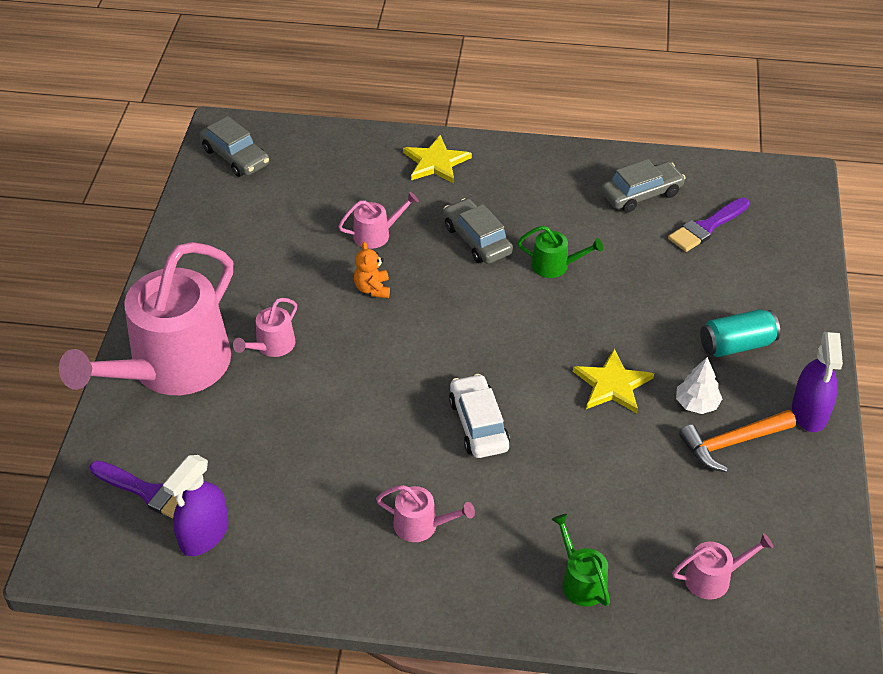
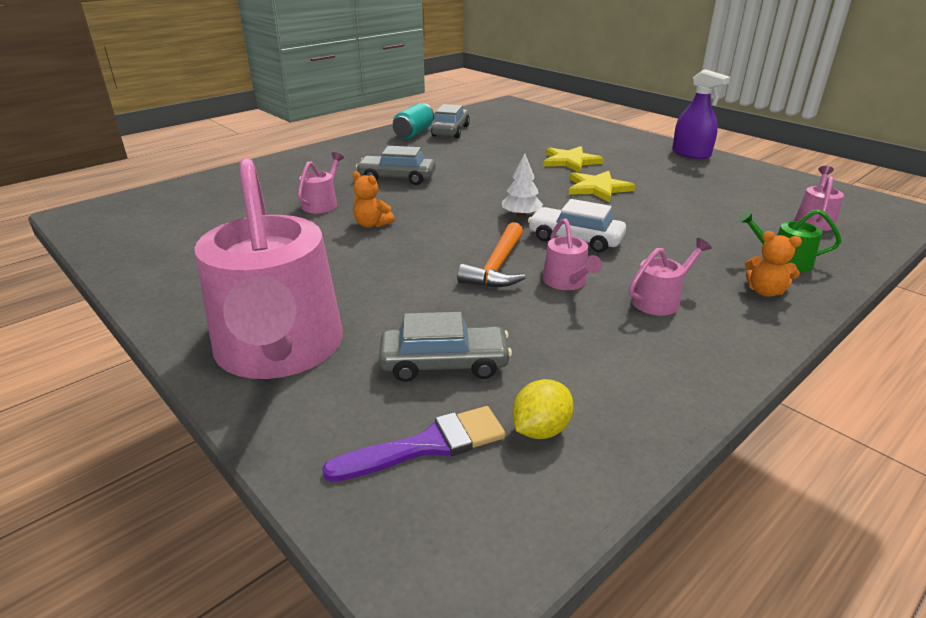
camera: 50 degrees left, 15 degrees down
purple spray bottle [163,455,229,556] -> yellow lemon [512,379,574,439]
grey car [200,116,269,177] -> grey car moved to [379,312,512,382]
pink watering can [233,298,297,357] -> pink watering can moved to [543,219,602,290]
yellow star [403,135,472,184] -> yellow star moved to [543,146,604,173]
green watering can [518,226,603,278] -> none
purple brush [668,198,750,252] -> none
white tree [676,357,722,414] -> white tree moved to [502,153,543,217]
orange hammer [679,410,796,472] -> orange hammer moved to [457,222,526,287]
turquoise can [700,309,780,357] -> turquoise can moved to [393,103,434,139]
none -> orange teddy bear [745,231,802,297]

